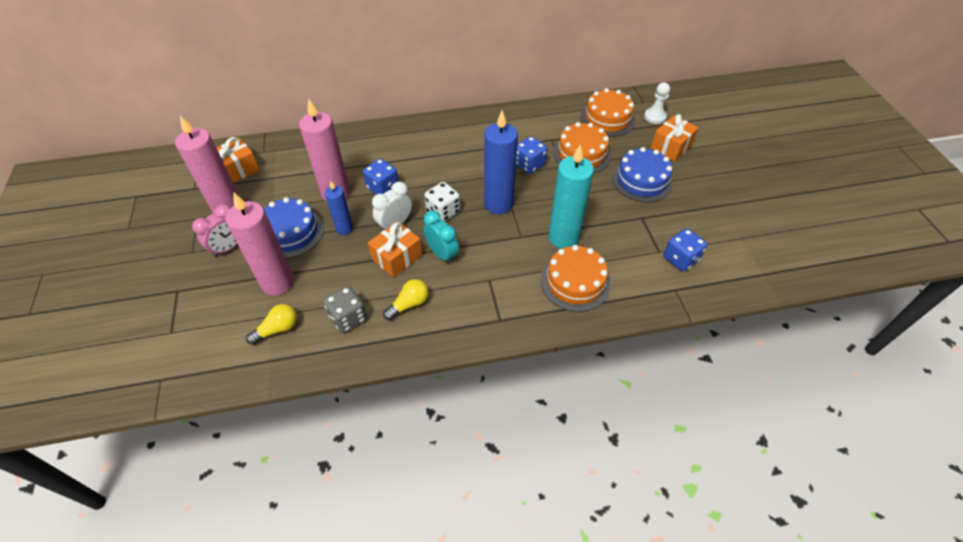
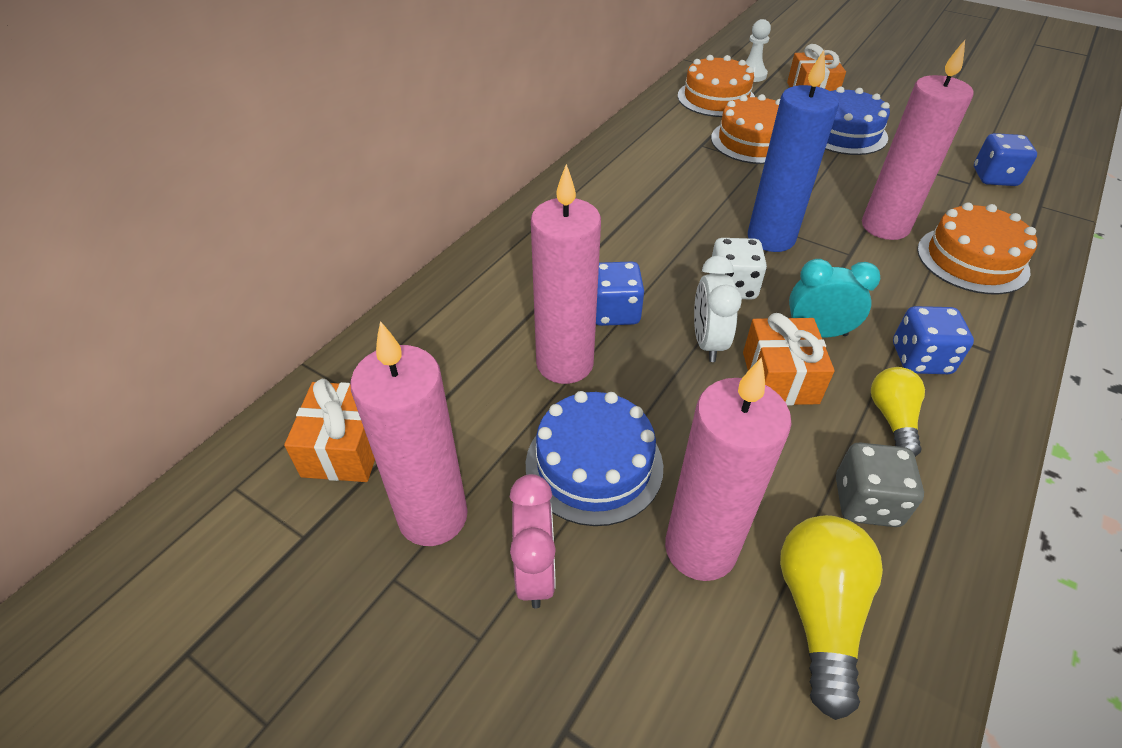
camera: 45 degrees left, 5 degrees down
yellow light bulb [246,304,297,345] -> yellow light bulb [780,515,883,720], size x1.55
blue candle [325,181,353,235] -> none
blue dice [516,136,547,174] -> blue dice moved to [893,306,974,374]
turquoise candle [548,144,594,249] -> pink candle [862,40,974,240]

